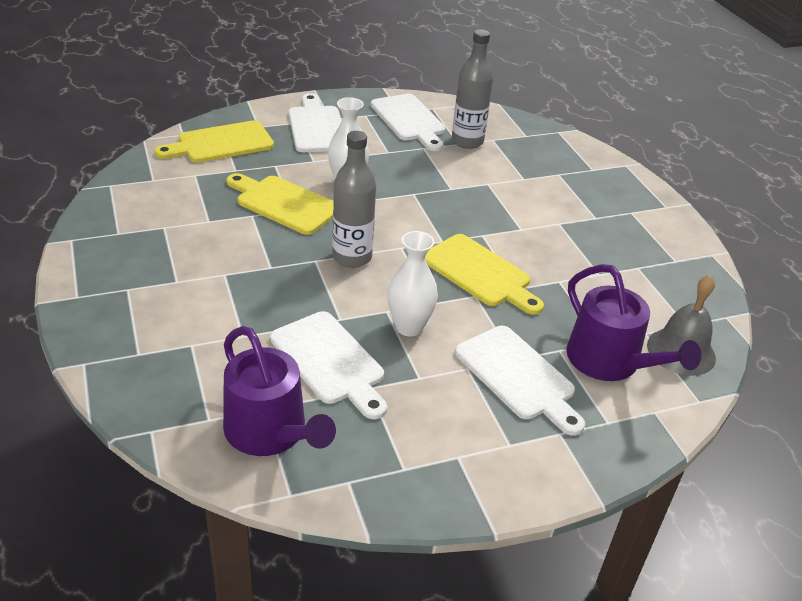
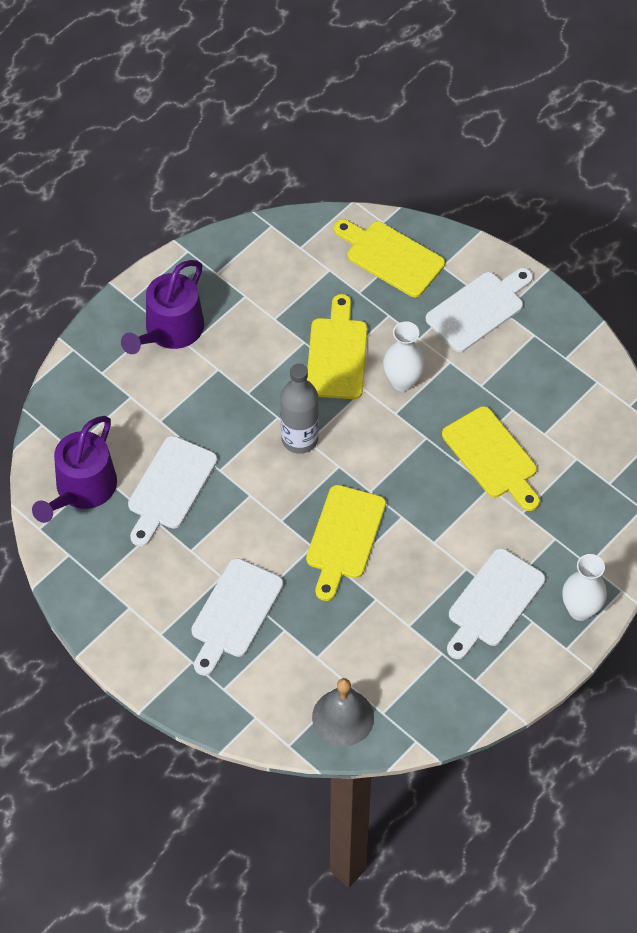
camera: 65 degrees right, 20 degrees up
white cutting board [371,94,445,151] -> white cutting board moved to [447,548,545,659]
white vase [387,231,438,336] -> white vase moved to [562,554,607,621]
grey bottle [452,29,493,149] -> none
purple watering can [566,264,701,381] -> purple watering can moved to [121,260,204,354]
none -> yellow cutting board [442,406,540,511]

